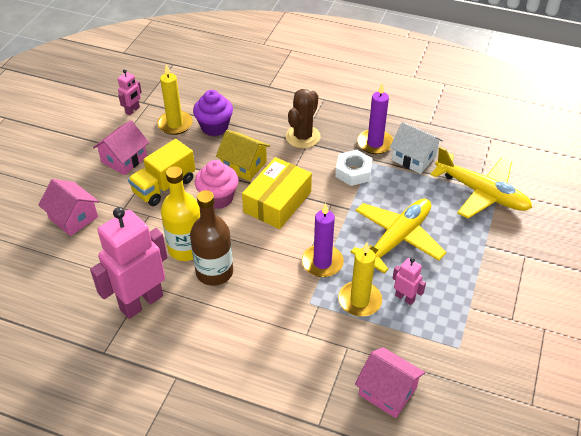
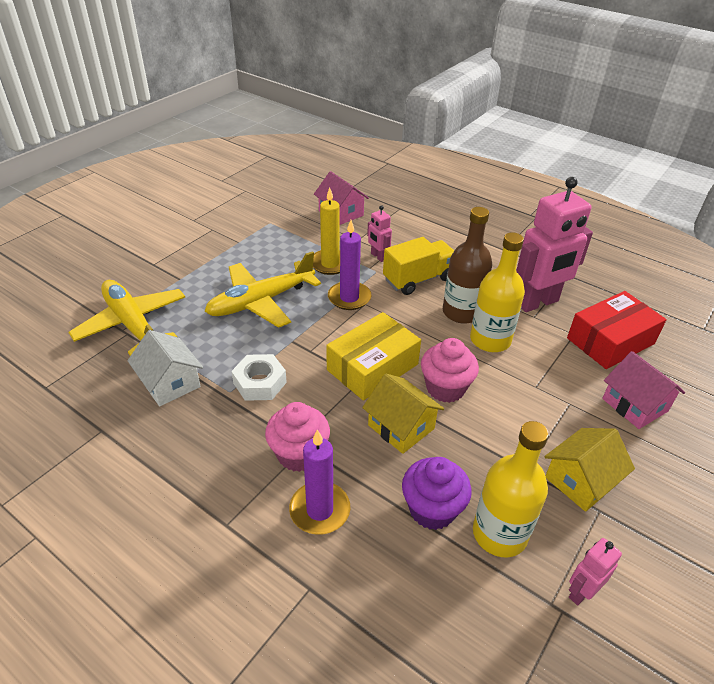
camera: 165 degrees left, 5 degrees down
pink house [93,120,149,175] -> yellow house [545,428,635,512]
yellow truck [128,139,195,206] -> yellow truck moved to [383,237,454,295]
yellow candle [157,64,193,135] -> yellow bottle [473,421,549,557]
brown cactus [286,89,321,148] -> pink cupcake [265,402,330,472]
purple candle [357,84,393,154] -> purple candle moved to [289,429,350,535]
pink robot [393,258,426,305] -> pink robot moved to [367,205,392,262]
none -> red box [567,291,667,369]

